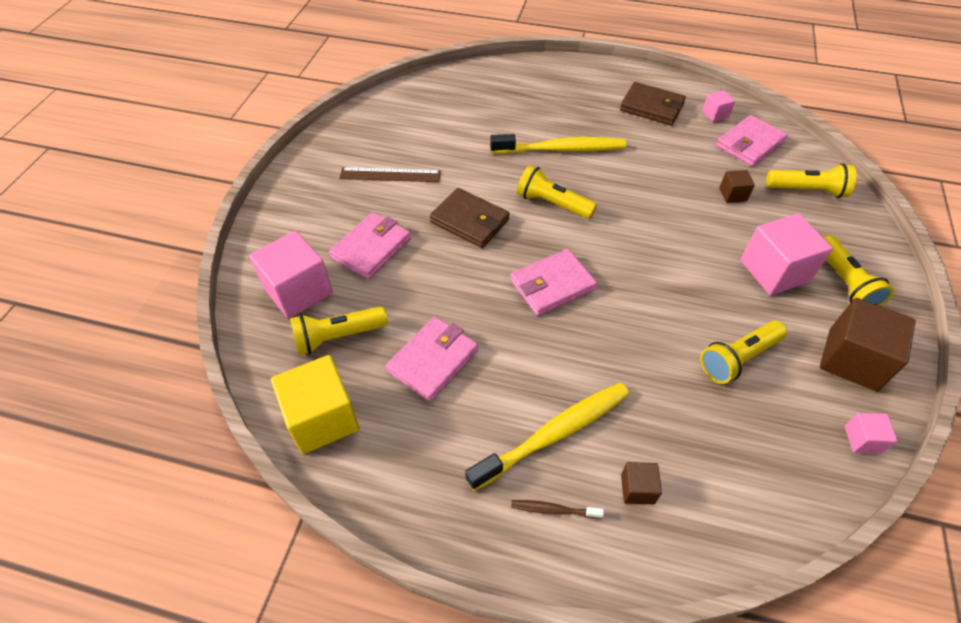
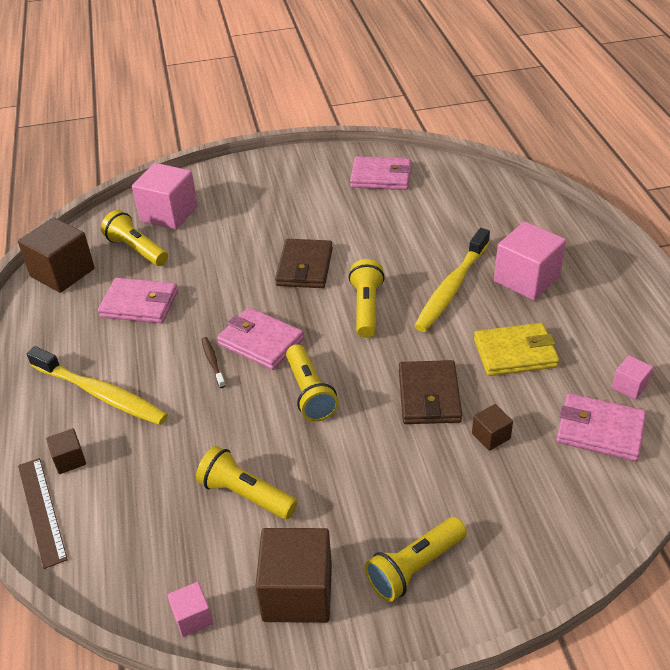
camera: 65 degrees right, 10 degrees down
yellow cube [271,355,359,454] -> brown cube [18,217,95,293]
pink wallet [329,212,411,279] -> pink wallet moved to [350,156,412,190]
brown ruler [339,167,441,182] -> brown ruler moved to [18,458,68,569]
yellow toothbrush [490,134,626,154] -> yellow toothbrush turned 60 degrees clockwise [414,228,490,332]
brown toothbrush [511,500,604,519] -> brown toothbrush moved to [201,337,226,388]
brown wallet [620,82,686,126] -> brown wallet moved to [399,360,462,424]
pink cube [740,213,833,295] -> pink cube moved to [494,221,566,300]
yellow flashlight [766,164,856,198] -> yellow flashlight moved to [286,344,338,422]
none -> yellow wallet [474,323,559,376]

